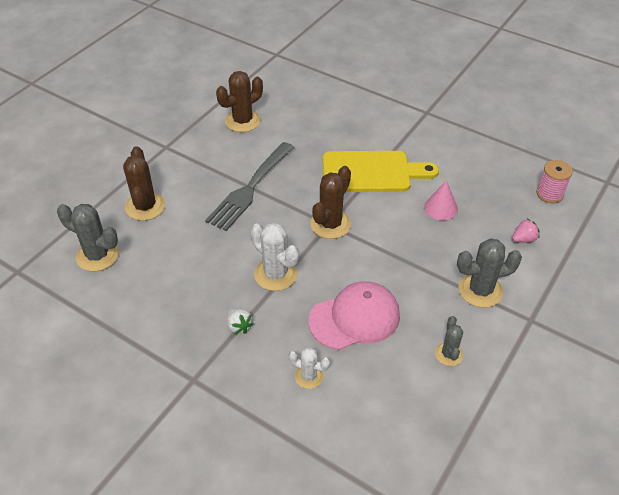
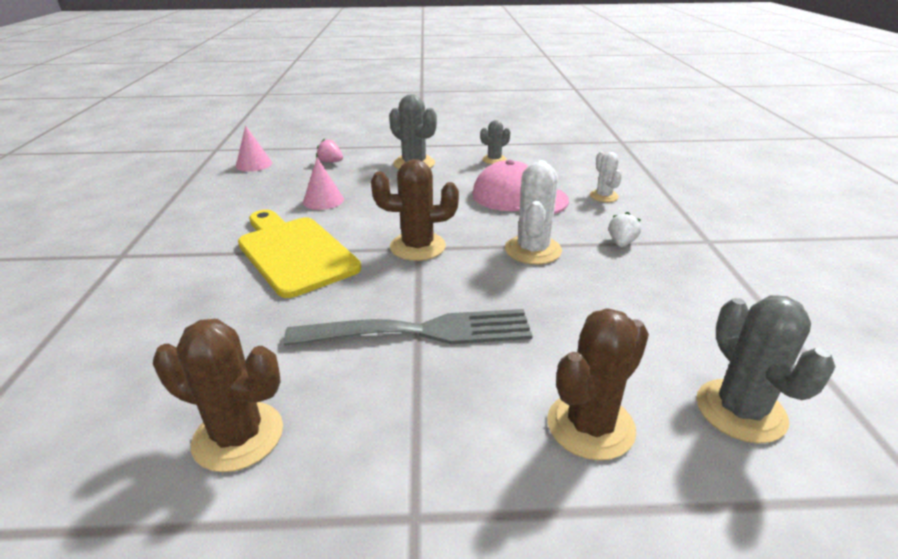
camera: 125 degrees left, 15 degrees down
pink spool [536,160,573,203] -> pink cone [236,125,272,172]

